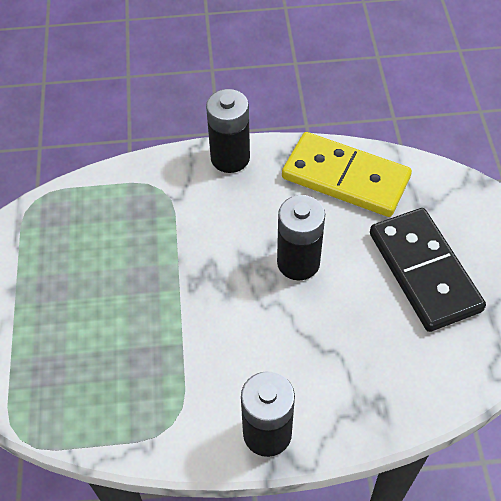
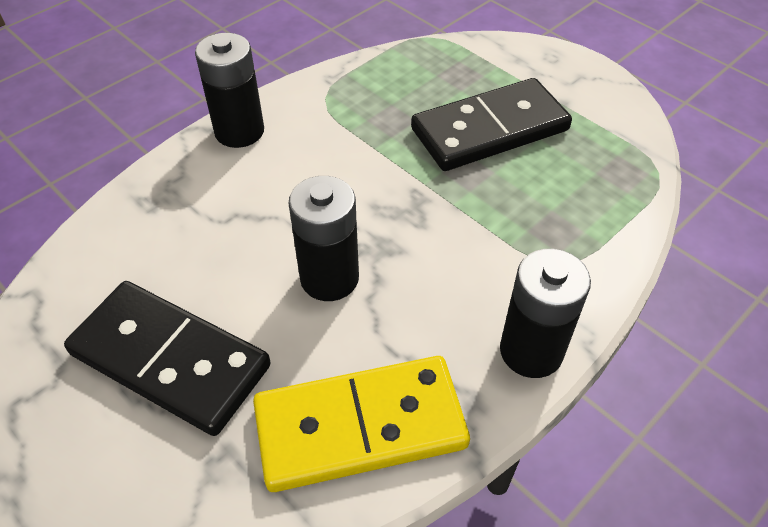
camera: 140 degrees right, 5 degrees down
none -> black domino [411,78,572,171]

